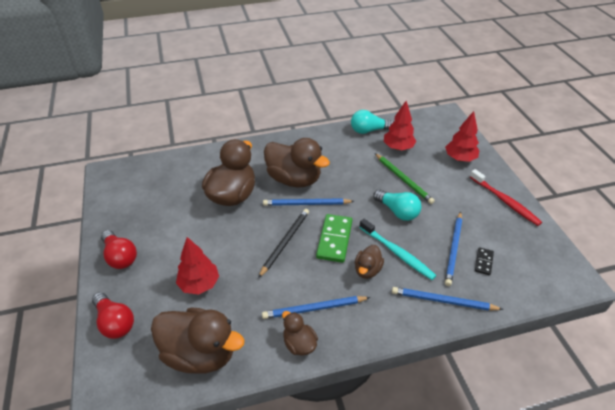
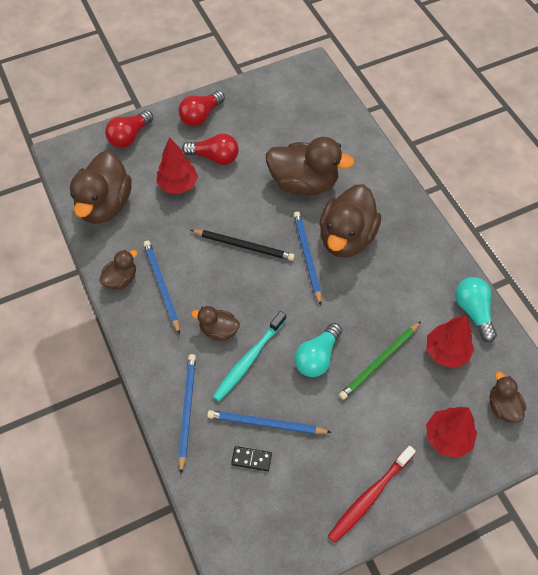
camera: 80 degrees right, 15 degrees up
green domino [316,214,352,263] -> none
none -> red light bulb [182,134,239,165]
none -> brown duck [489,372,526,423]

